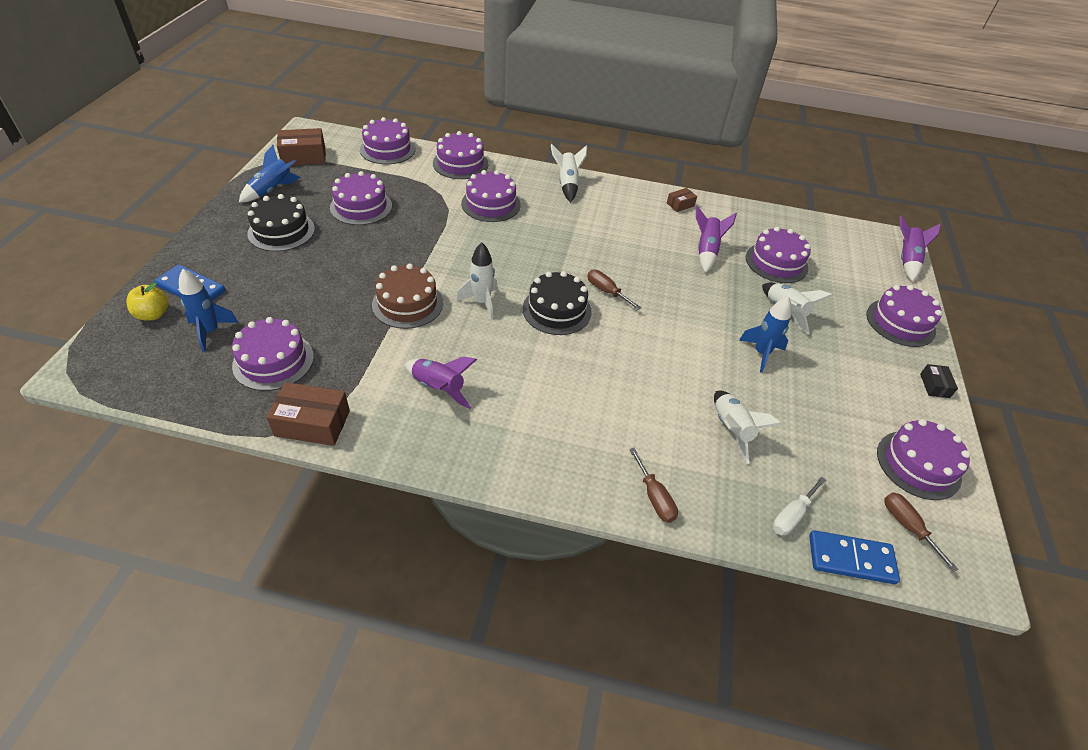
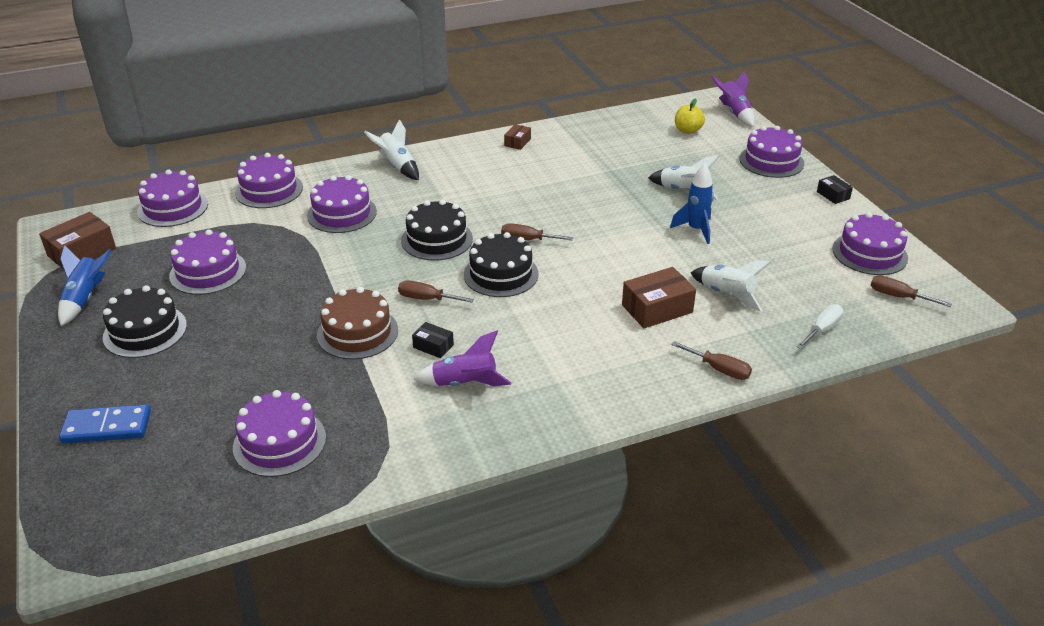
camera: 30 degrees left, 10 degrees down
yellow apple [127,283,169,320] -> yellow apple moved to [675,98,705,134]
blue rocket [179,269,239,352] -> none
brown box [266,382,350,446] -> brown box moved to [622,267,696,328]
white rocket [457,242,498,319] -> brown screwdriver [398,280,474,303]
purple rocket [696,206,737,273] -> none
purple cake [746,227,811,283] -> none
white screwdriver [772,476,826,535] -> white screwdriver turned 150 degrees counterclockwise [796,304,844,349]
blue domino [809,530,900,584] -> none
none -> black cake [401,199,473,260]
none -> black box [412,322,454,358]

